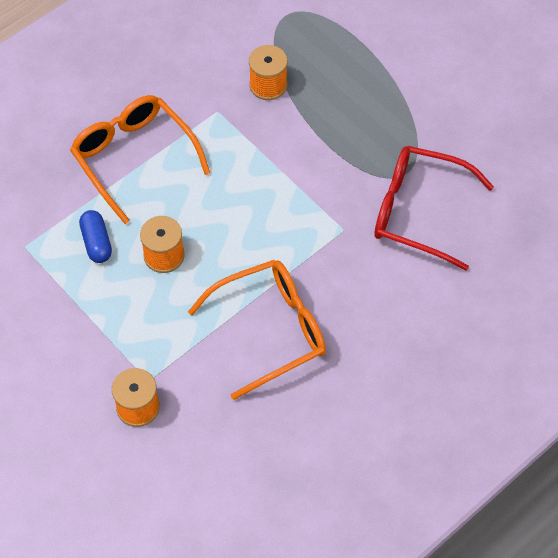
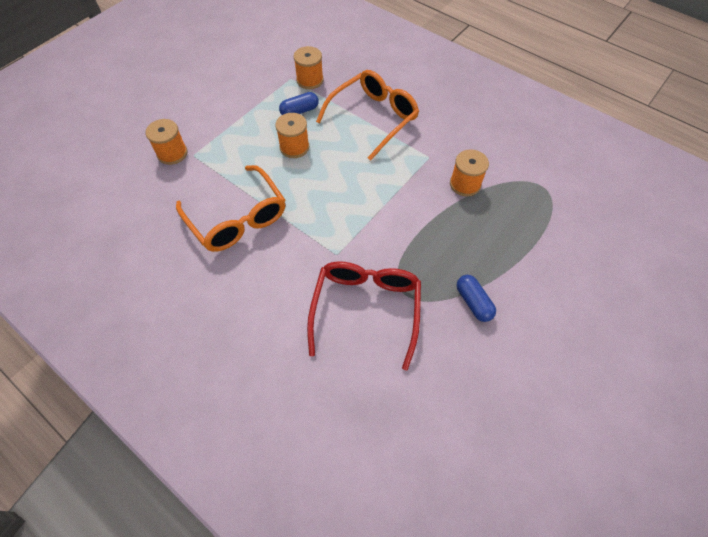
camera: 80 degrees right, 0 degrees up
none -> orange spool [293,46,324,89]
none -> blue capsule [457,275,496,322]

